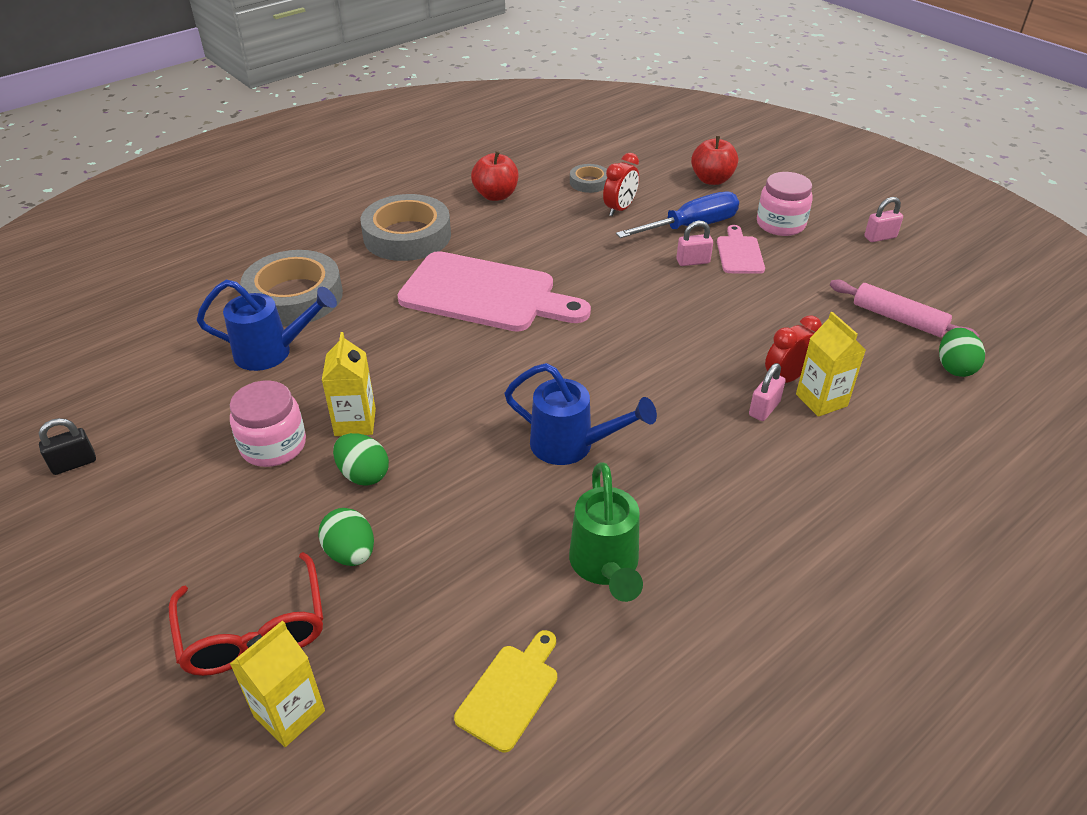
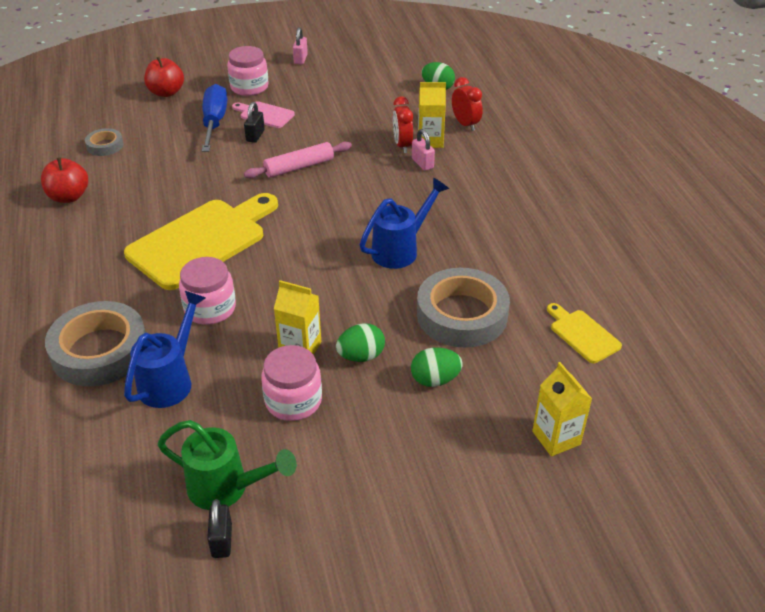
camera: 65 degrees left, 0 degrees up
red glasses [169,552,323,676] -> none
grey tape [360,194,451,261] -> grey tape moved to [417,268,510,348]
pink cutting board [397,251,591,332] -> yellow cutting board [124,193,278,290]
green watering can [569,463,643,602] -> green watering can moved to [157,420,297,510]
red clock [603,153,639,216] -> red clock moved to [452,77,483,131]
pink padlock [676,221,713,266] -> black padlock [244,102,265,143]
pink rolling pin [830,280,980,337] -> pink rolling pin moved to [244,141,352,178]
none -> pink jar [179,257,236,325]

